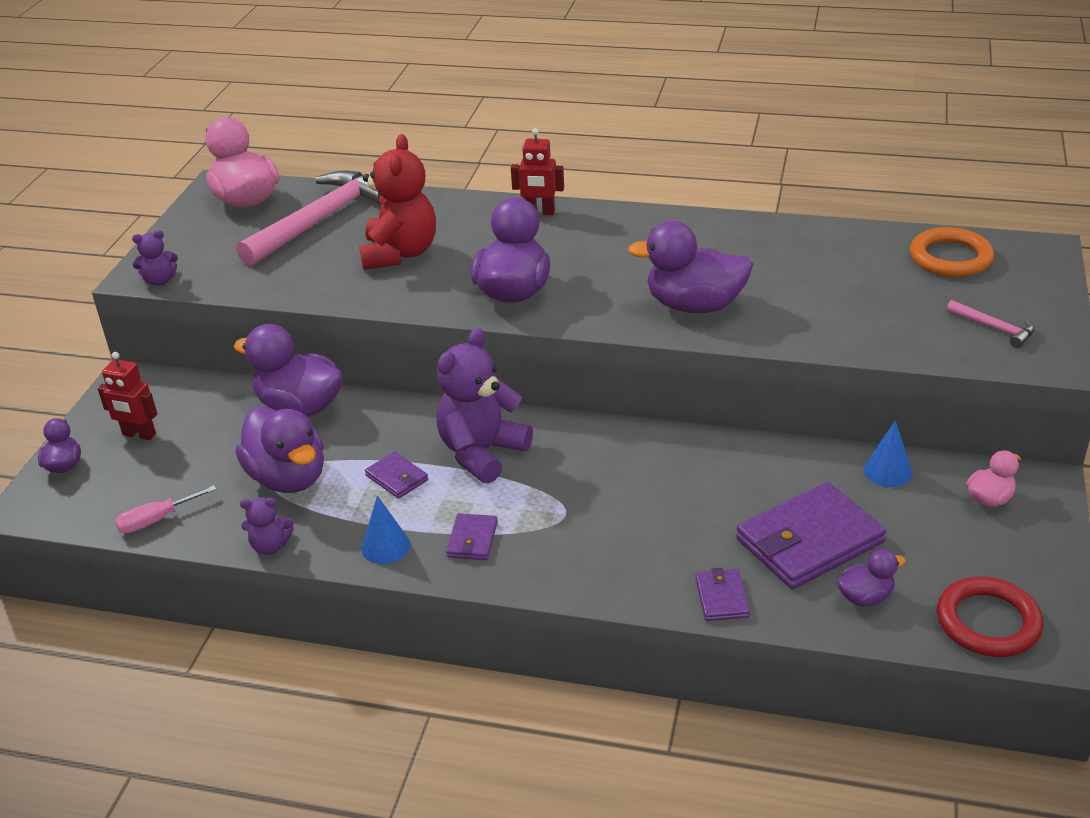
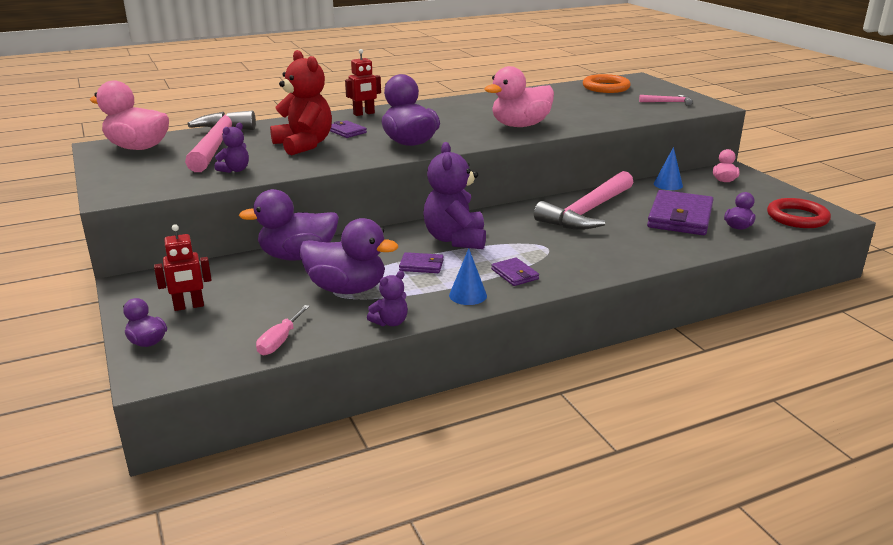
camera: 40 degrees left, 10 degrees down
purple teddy bear [132,230,178,286] -> purple teddy bear moved to [214,123,249,173]
purple duck [628,221,754,313] -> pink duck [484,66,554,127]
purple wallet [695,568,750,621] -> purple wallet moved to [330,120,367,138]
none -> pink hammer [534,171,633,230]

